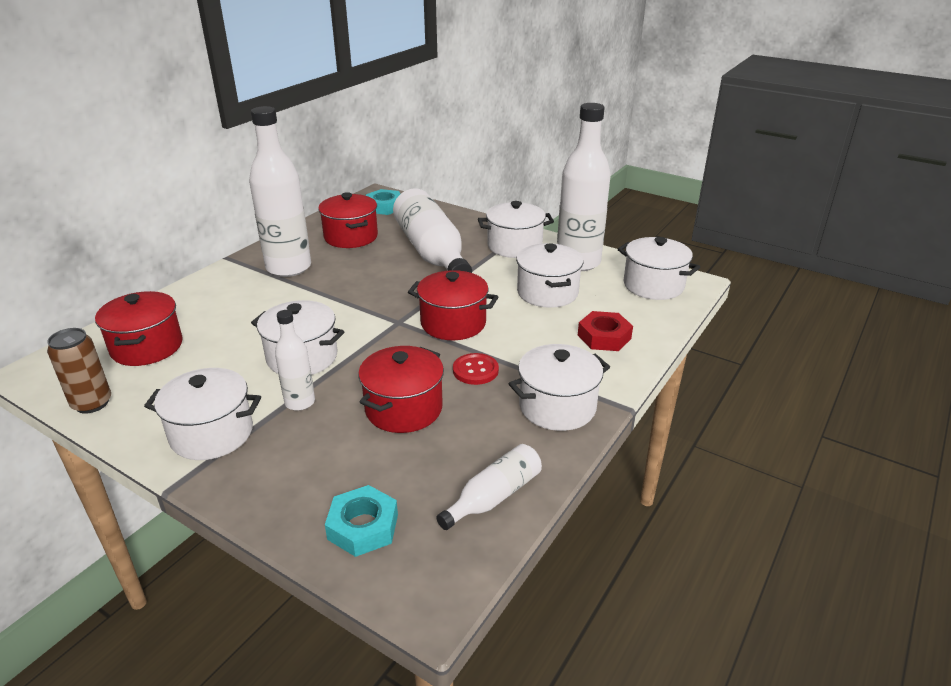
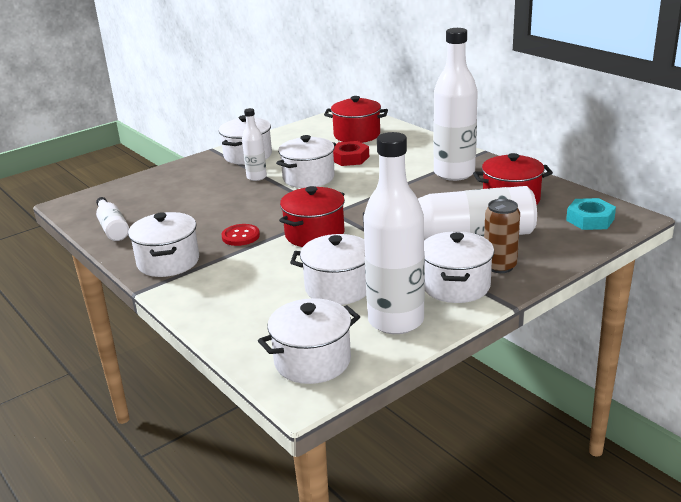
camera: 110 degrees right, 5 degrees down
brown can [47,328,111,414] -> brown can moved to [484,199,520,273]
turquoise nut [325,485,398,557] -> none
red pot [358,346,444,433] -> none
red nut [578,311,633,351] -> red nut moved to [333,141,369,166]

